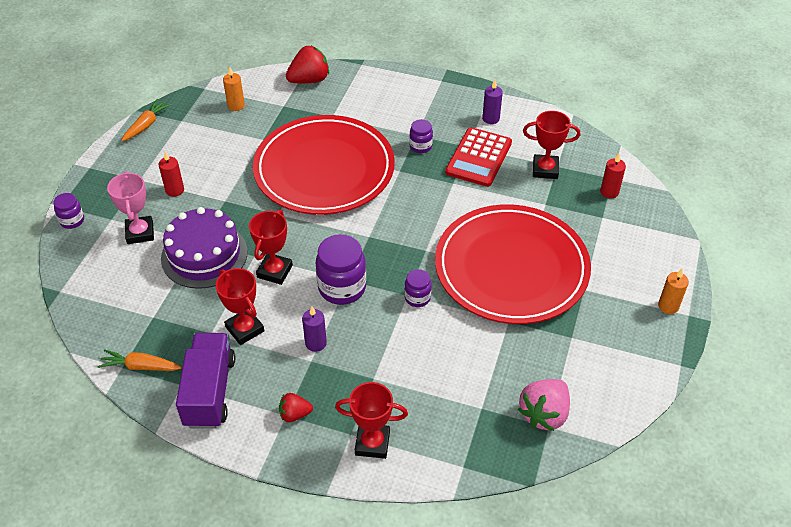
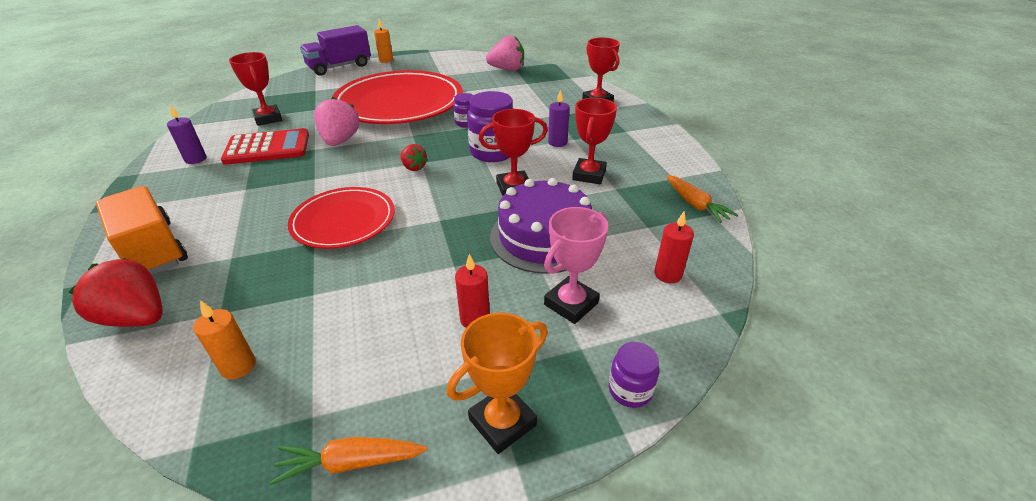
camera: 125 degrees left, 10 degrees down
purple truck [176,333,235,429] -> purple truck moved to [300,25,371,76]
red plate [253,115,395,215] -> red plate [288,187,395,249], size x0.56
red strawberry [279,393,313,422] -> red strawberry moved to [401,144,428,171]
purple jar [409,119,433,153] -> none
red candle [600,154,626,199] -> red candle moved to [655,211,694,283]
none -> orange truck [96,186,188,275]
none -> pink strawberry [314,97,359,146]
none -> orange trophy [447,312,548,454]

